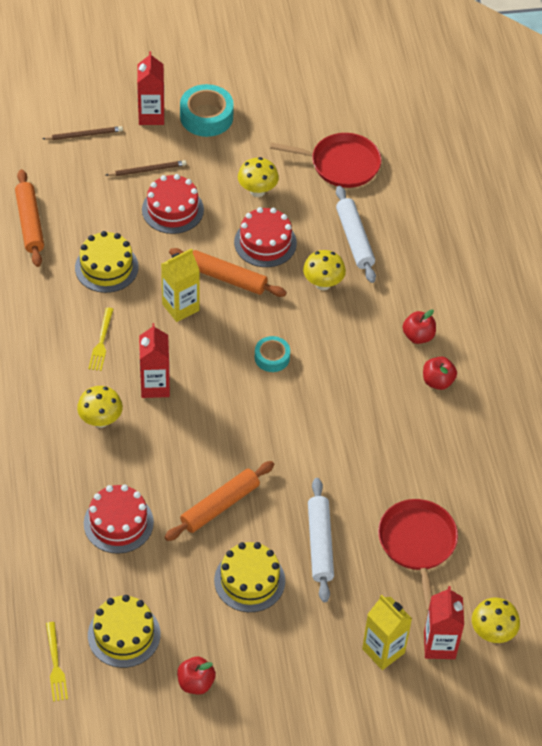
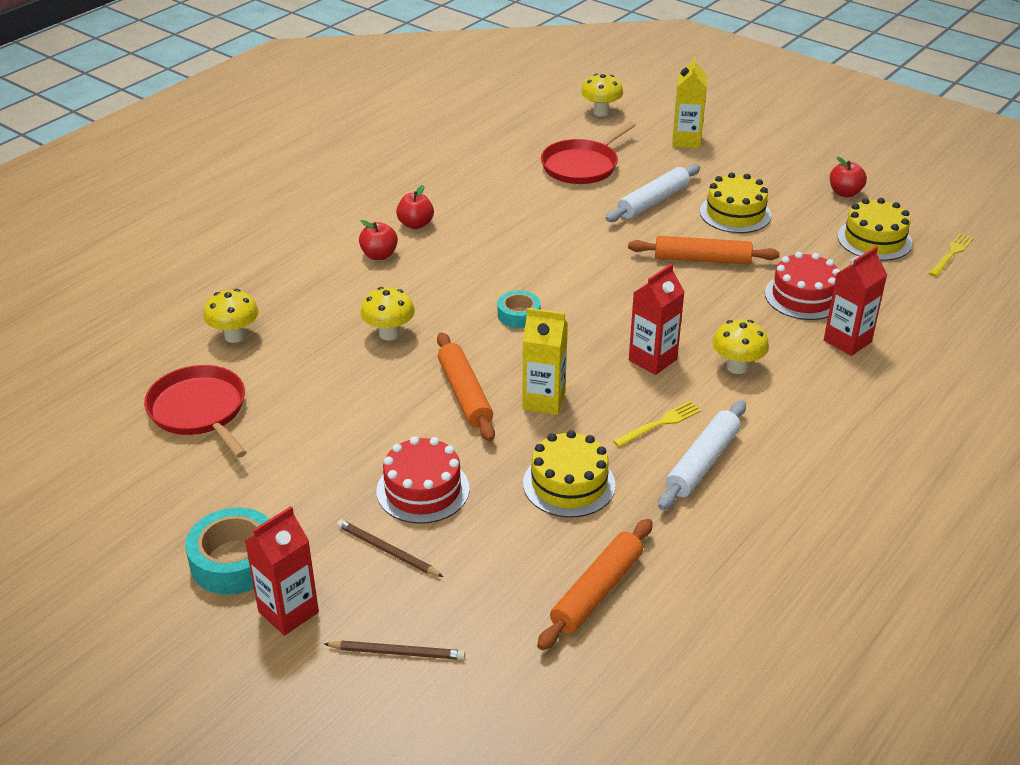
camera: 130 degrees left, 15 degrees down
brown pencil [42,126,123,140] -> brown pencil turned 150 degrees clockwise [324,641,465,660]
red cake [234,207,297,267] -> none
yellow mushroom [238,157,279,197] -> yellow mushroom moved to [204,289,259,343]
white rolling pin [336,186,376,283] -> white rolling pin moved to [658,400,746,510]
red carton [424,586,464,659] -> red carton moved to [824,246,887,356]

